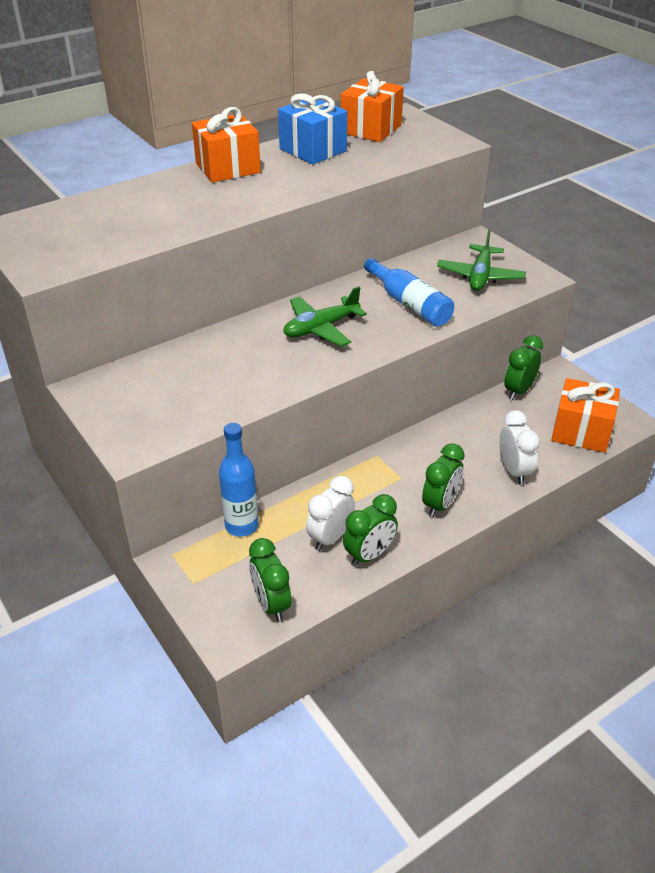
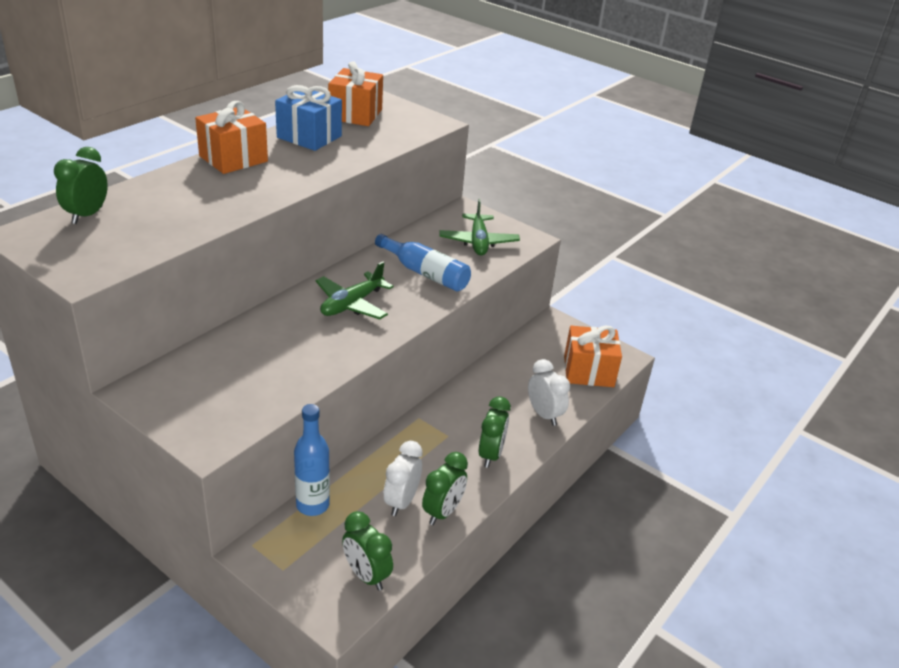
camera: 20 degrees left, 5 degrees down
green clock [504,335,543,400] -> green clock moved to [54,147,108,224]

